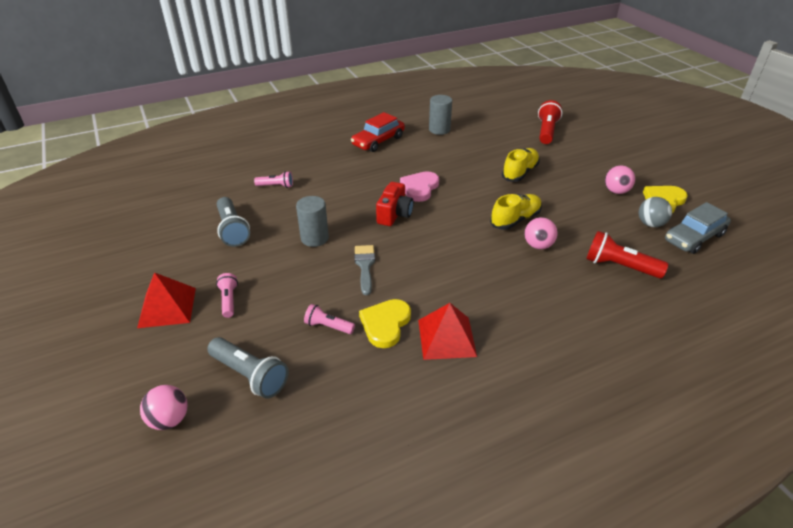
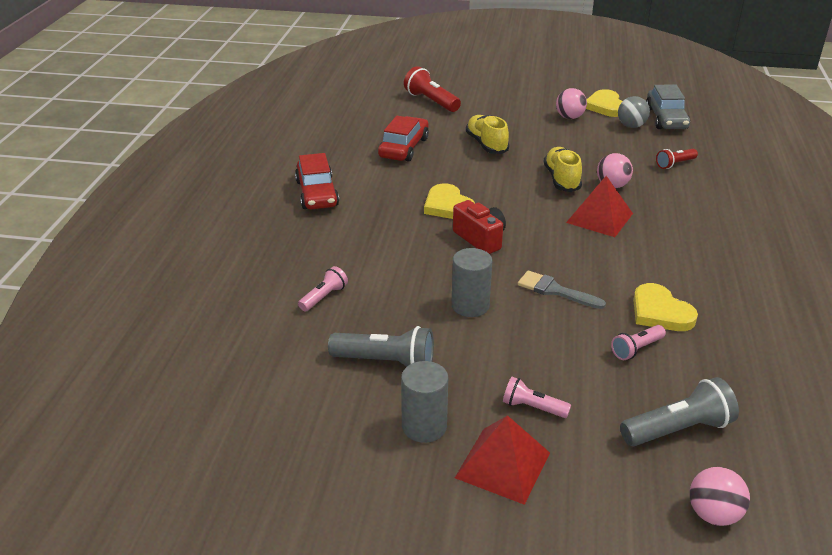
camera: 55 degrees left, 5 degrees down
pink heart [400,171,439,202] -> yellow heart [424,183,475,219]
red pyramid [418,303,477,360] -> red pyramid moved to [566,176,633,237]
grey cylinder [429,95,452,135] -> grey cylinder moved to [401,361,448,443]
red flashlight [586,231,668,278] -> red flashlight [656,149,698,169], size x0.60
none -> red car [378,116,429,162]

